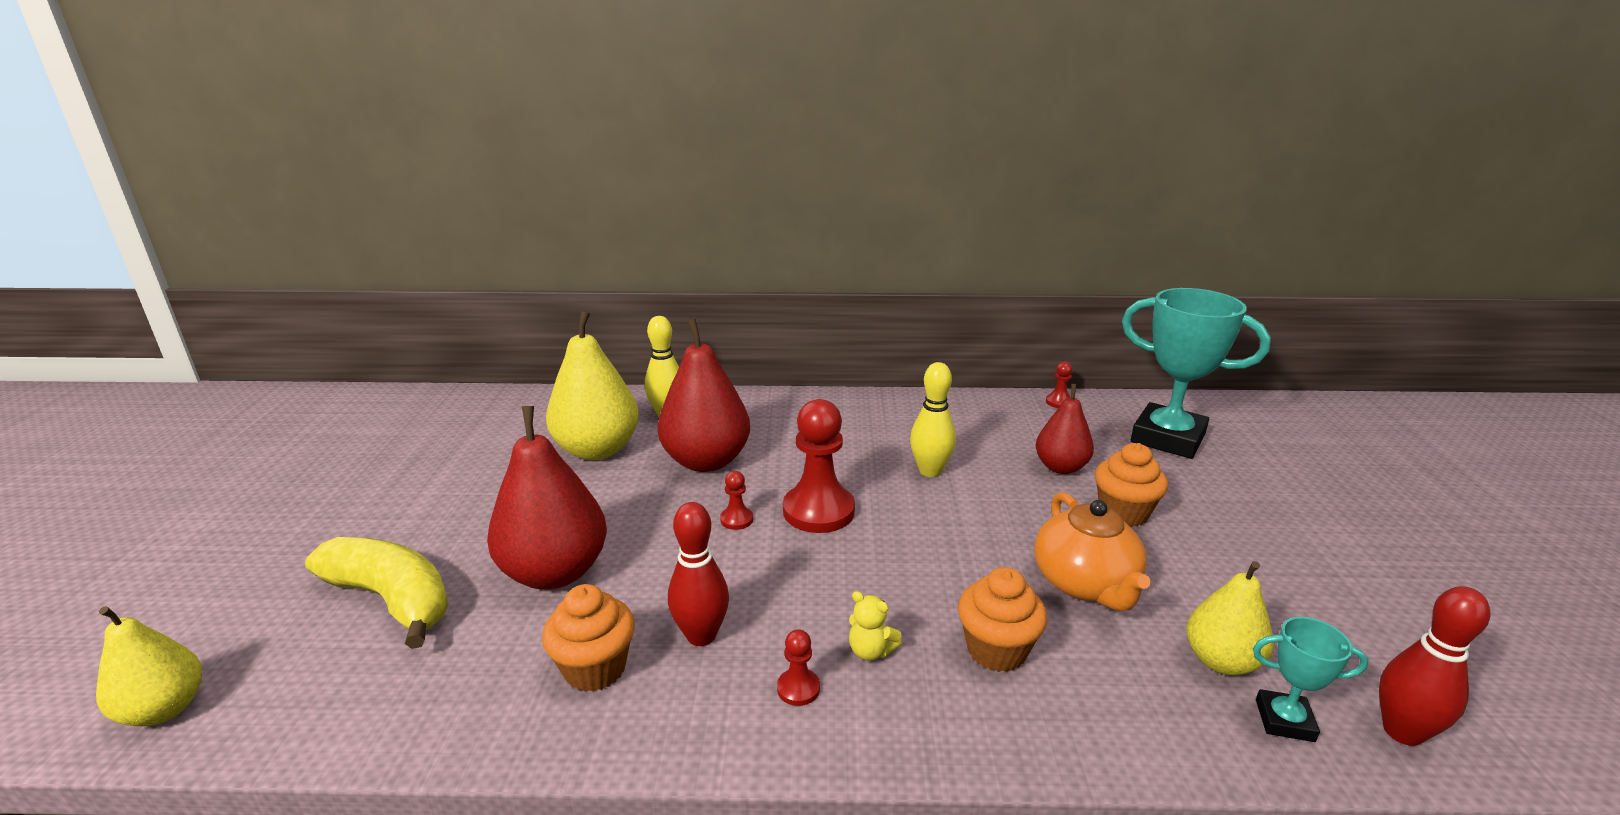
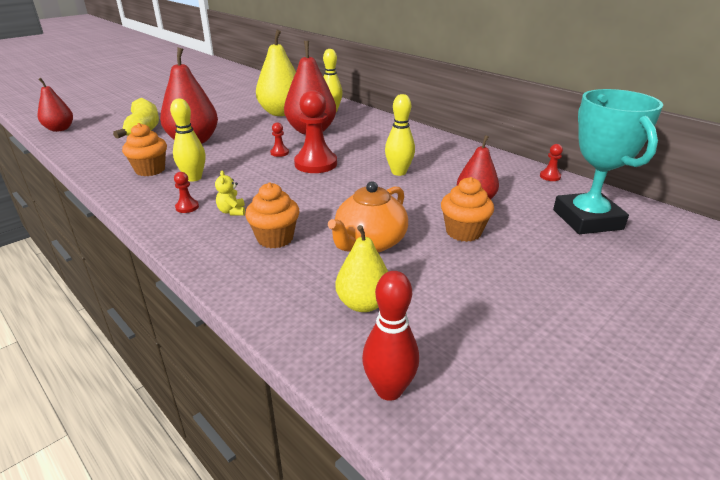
camera: 45 degrees right, 5 degrees up
yellow pear [96,606,202,726] -> red pear [38,78,73,132]
red bowling pin [668,502,729,646] -> yellow bowling pin [170,98,205,182]
turquoise trophy [1253,617,1368,742] -> none

